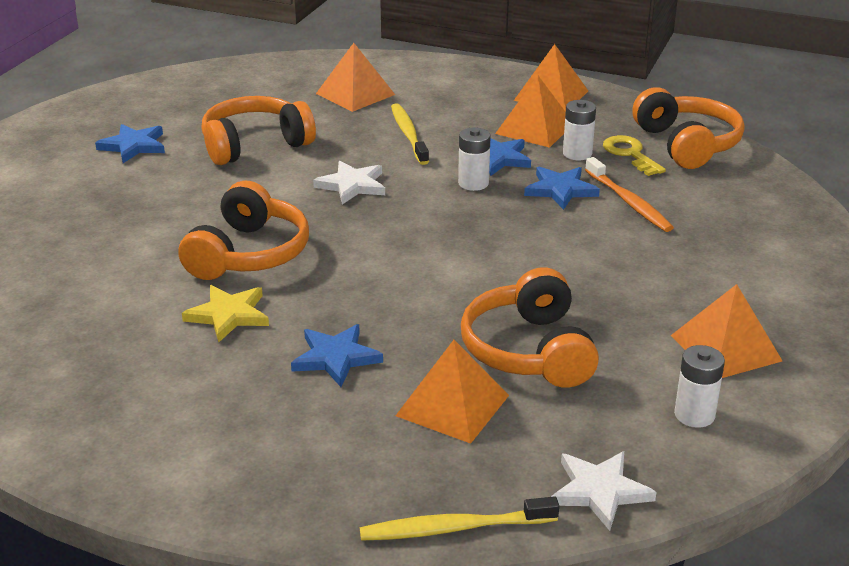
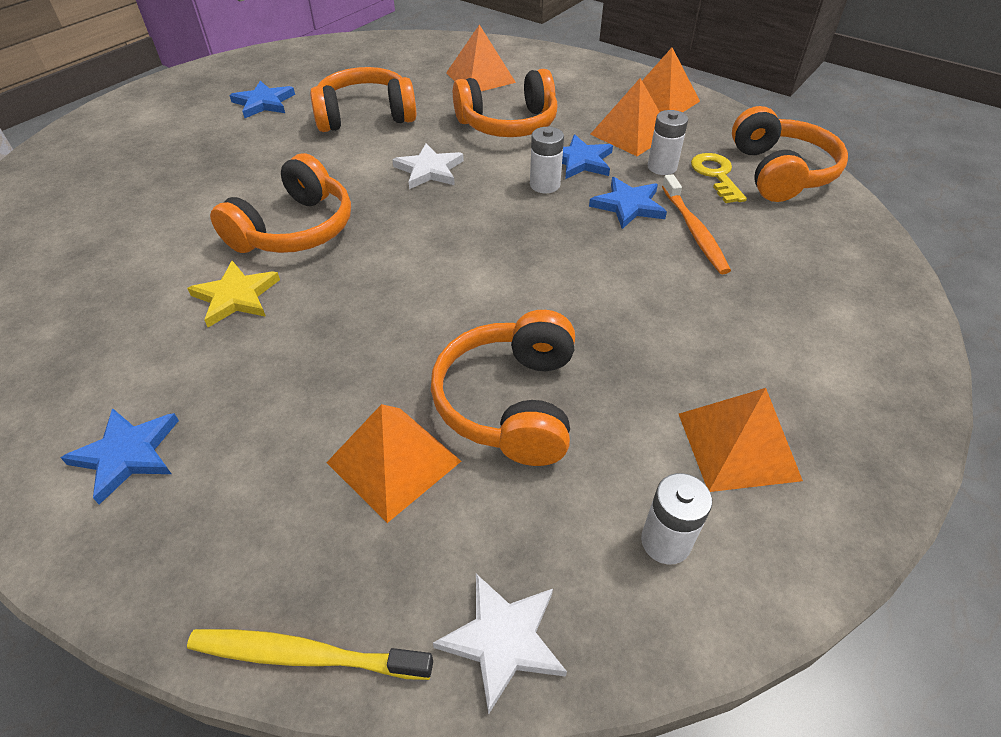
camera: 15 degrees right, 15 degrees up
blue star [291,324,383,387] -> blue star moved to [61,408,179,505]
yellow toothbrush [391,103,429,165] -> orange headphones [453,69,558,137]

